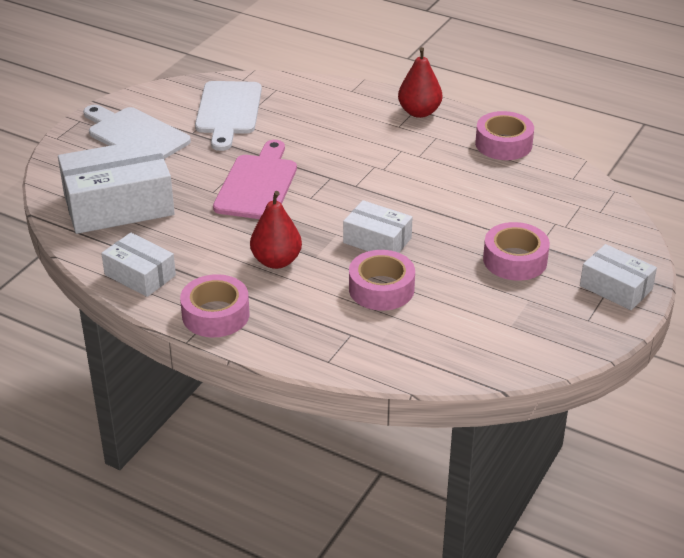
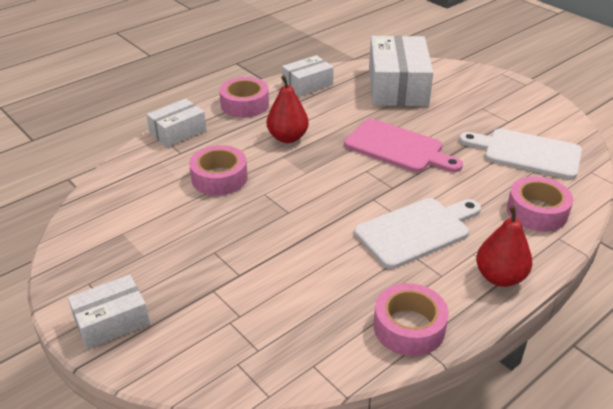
camera: 110 degrees right, 0 degrees up
white cutting board [83,105,191,159] -> white cutting board moved to [354,198,481,269]
white box [343,200,413,253] -> white box moved to [147,99,206,147]
pink tape [483,222,550,281] -> pink tape moved to [507,176,573,231]

